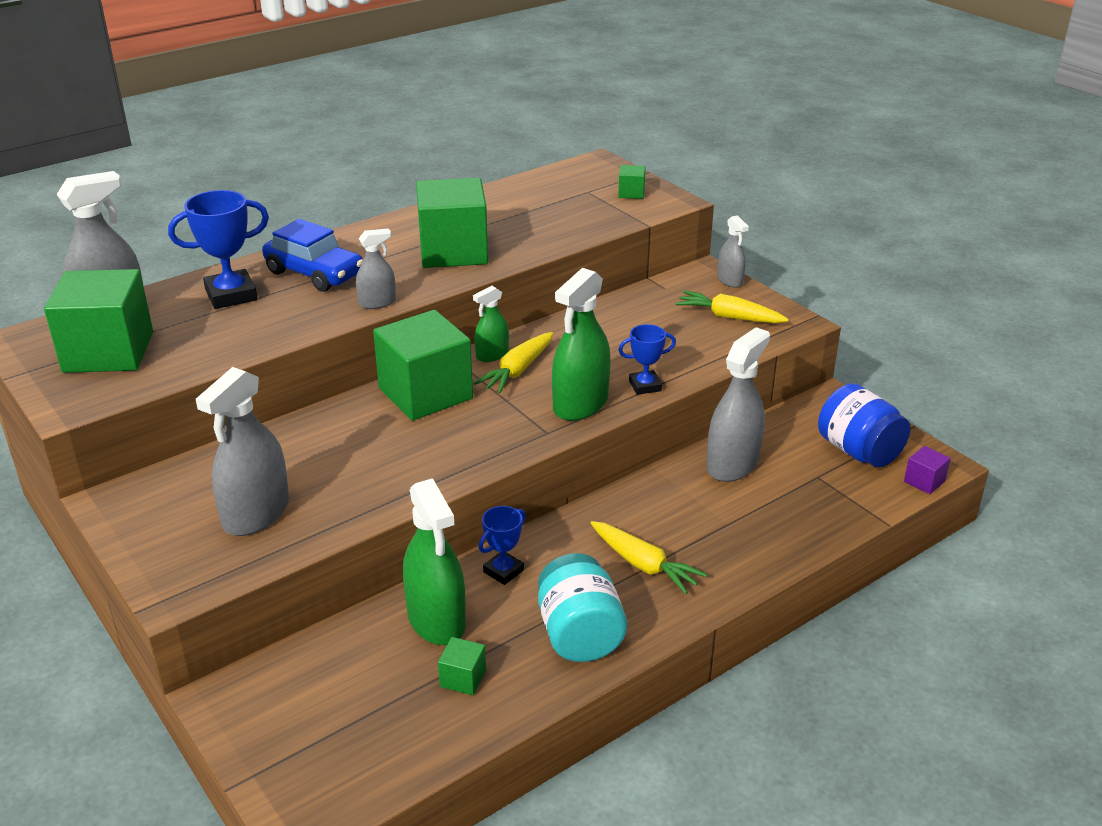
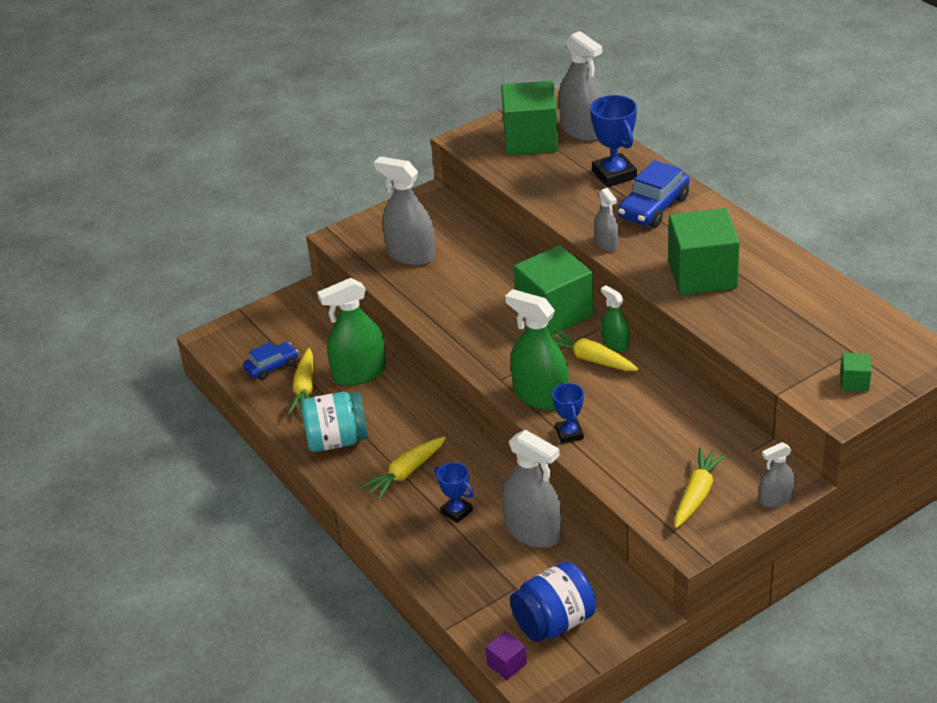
camera: 95 degrees right, 5 degrees up
green cube [438,637,486,695] -> yellow carrot [288,348,313,415]
blue trophy [479,506,526,585] -> blue trophy moved to [434,462,474,523]
none -> blue car [243,342,298,380]

